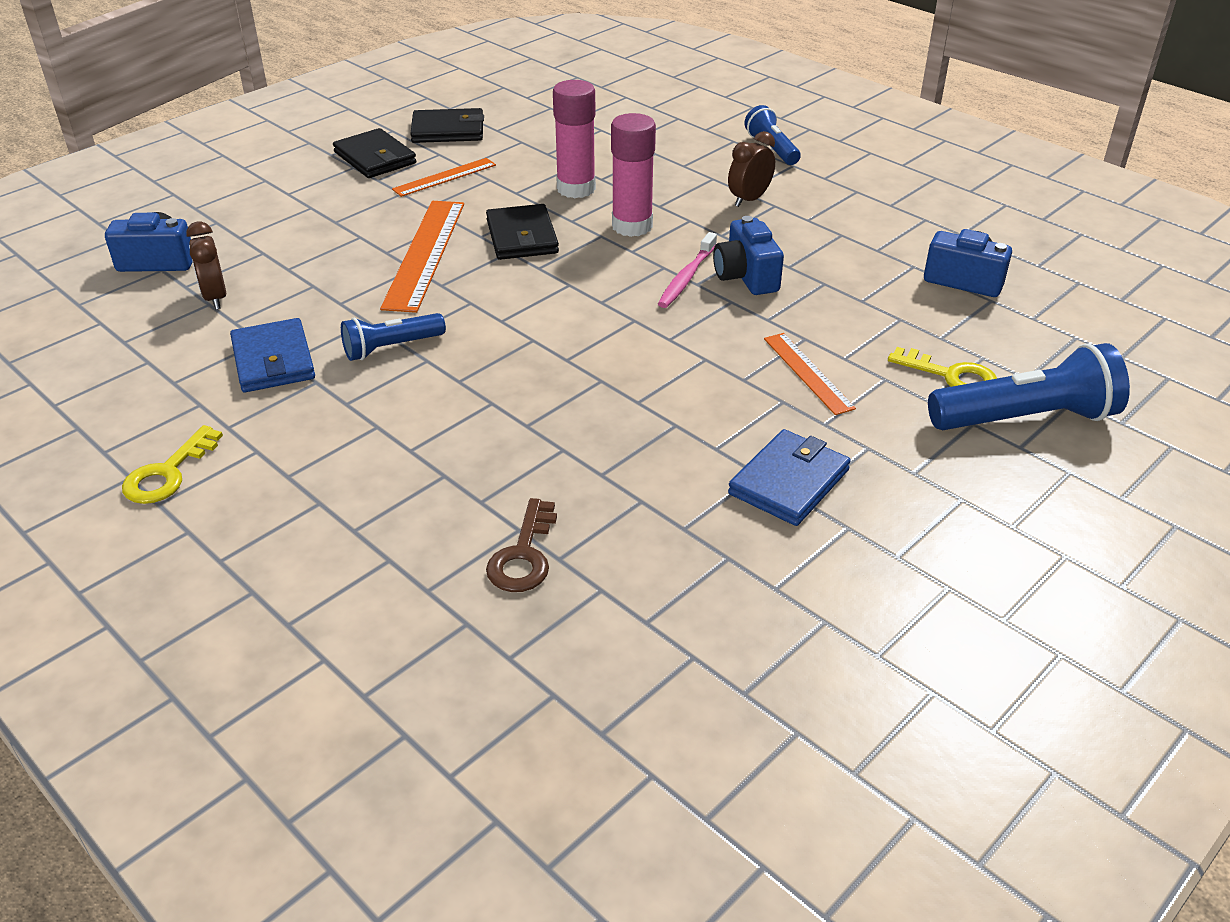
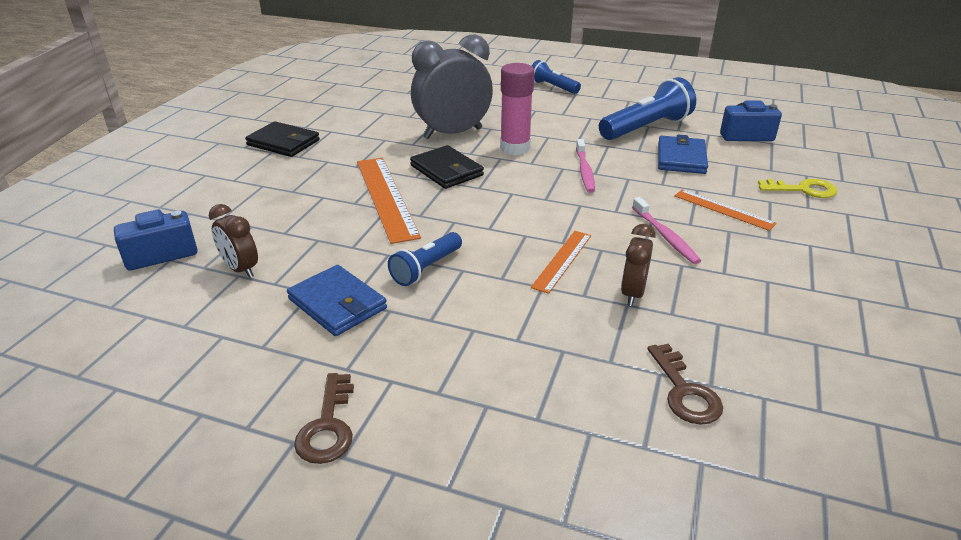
camera: 25 degrees left, 5 degrees down
yellow key [122,425,223,504] -> brown key [294,373,354,464]
orange ruler [392,158,496,197] -> orange ruler moved to [531,231,591,294]
black wallet [410,108,484,143] -> none
pink glue stick [553,80,596,198] -> grey clock [411,34,493,139]
blue camera [713,216,784,295] -> none
brown clock [728,131,775,207] -> brown clock moved to [621,224,656,306]
blue wallet [728,429,851,526] -> blue wallet moved to [658,135,708,174]
blue flashlight [928,343,1130,430] -> blue flashlight moved to [599,77,696,140]
none -> pink toothbrush [632,197,701,264]

